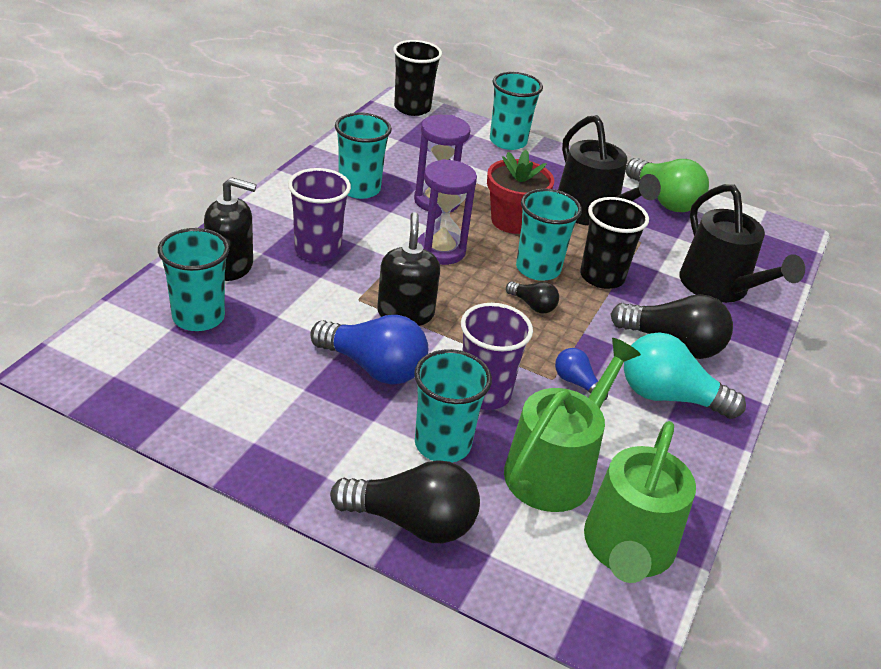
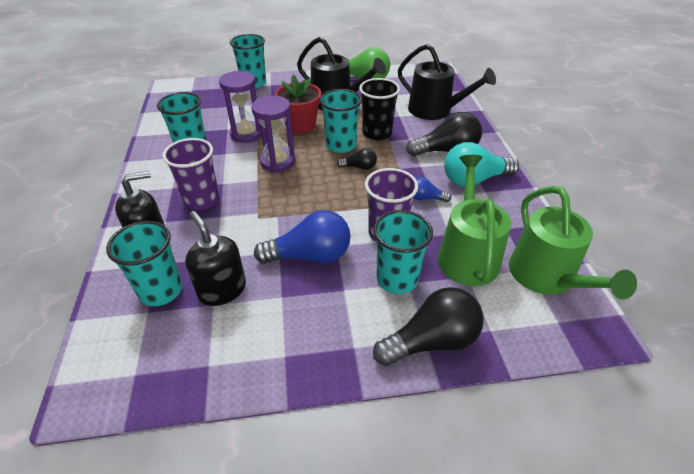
camera: 30 degrees left, 5 degrees up
black soap dispenser [377,212,440,326] -> black soap dispenser moved to [185,211,246,306]
black cup [393,40,442,116] -> none

